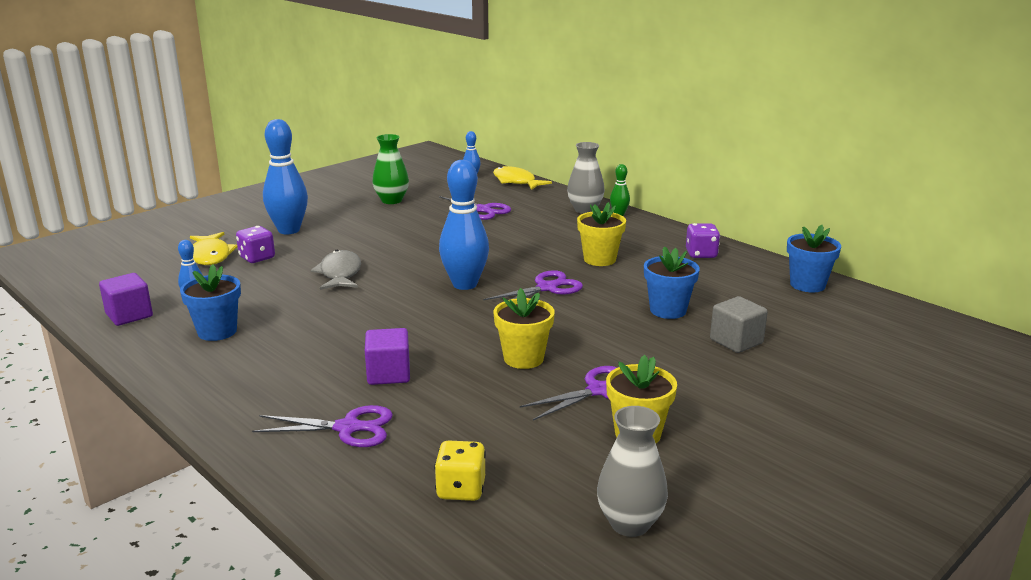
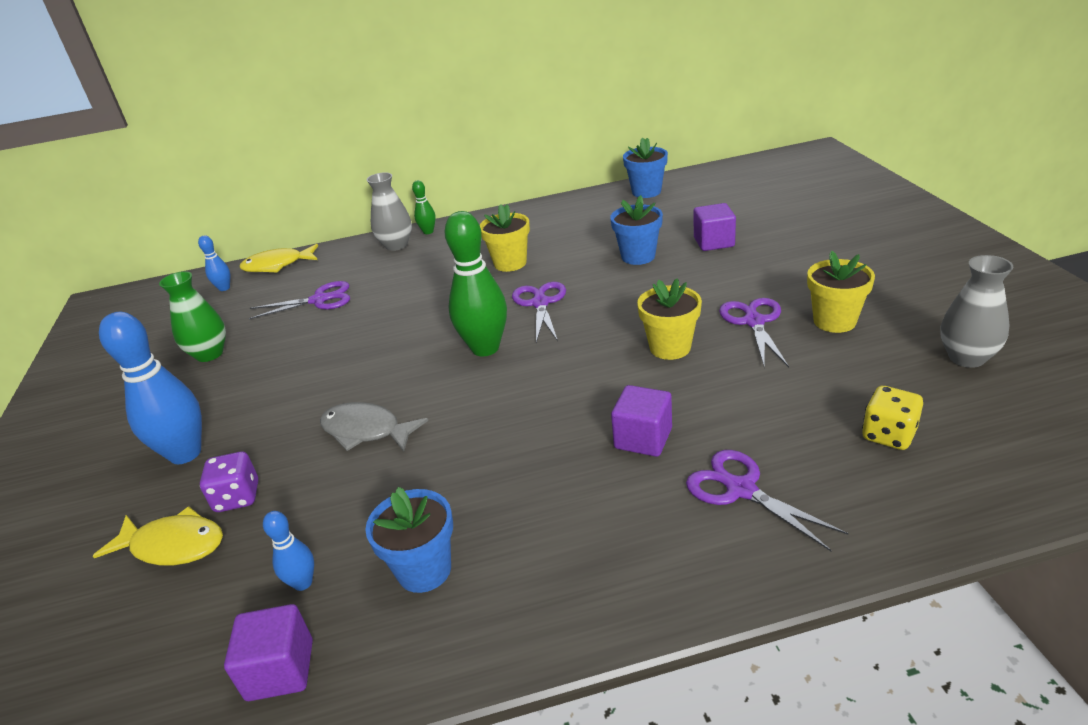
camera: 55 degrees left, 10 degrees up
purple scissors [252,405,393,447] -> purple scissors turned 75 degrees counterclockwise [686,450,848,551]
blue bowling pin [439,160,489,290] -> green bowling pin [444,211,507,356]
purple dice [686,223,720,258] -> none
grey cube [710,296,768,353] -> purple cube [694,203,736,251]

